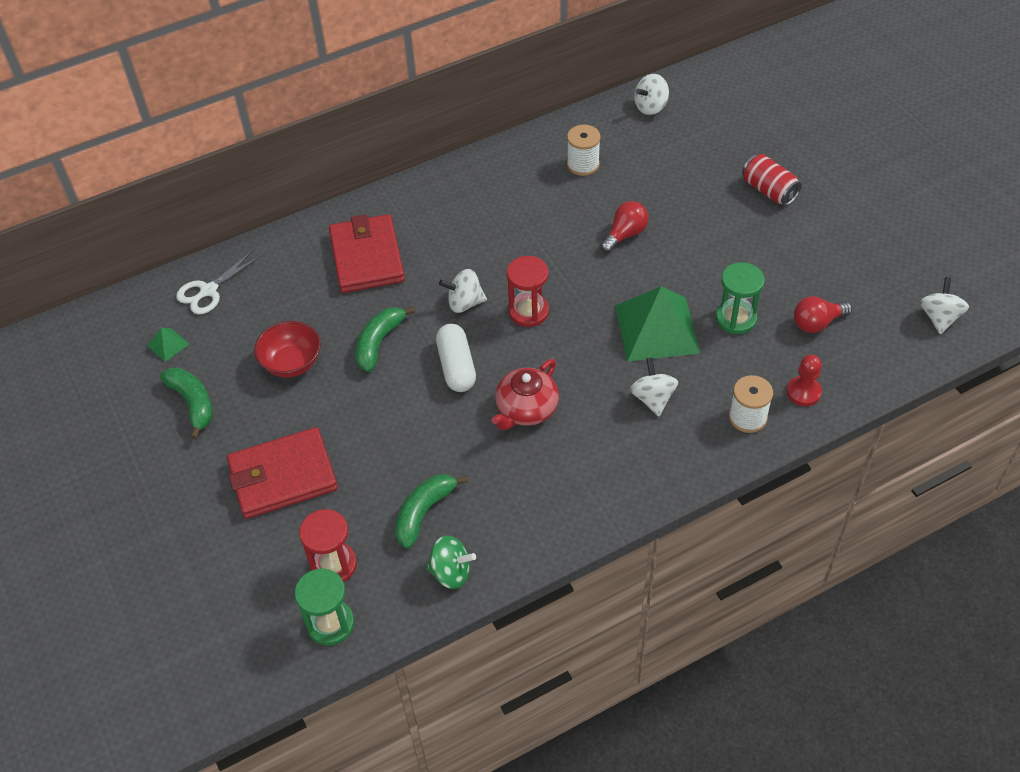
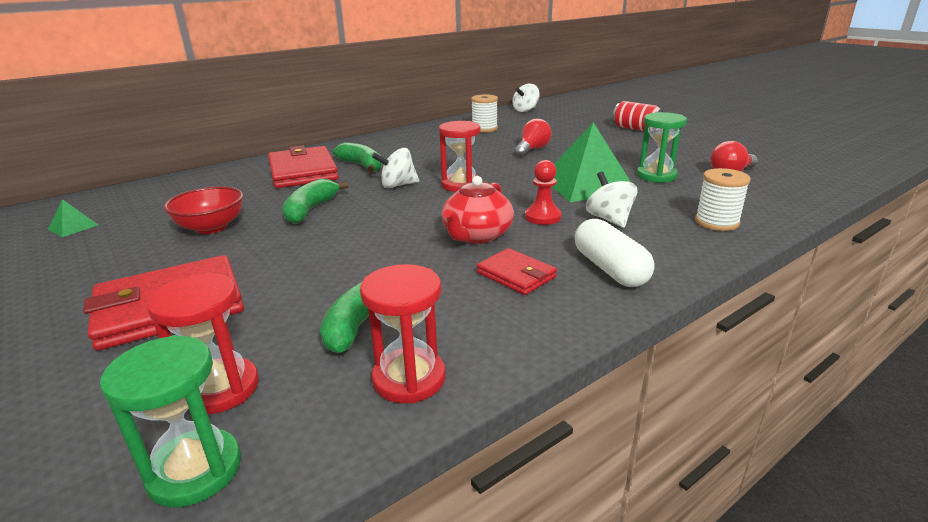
camera: 10 degrees left, 25 degrees down
green banana [160,368,213,439] -> green banana moved to [333,142,382,172]
white scissors [176,250,262,315] -> none
green spinning top [425,535,476,589] -> red hourglass [360,264,446,403]
white capsule [436,324,476,392] -> white capsule moved to [575,219,655,287]
red pawn [787,355,822,406] -> red pawn moved to [525,160,562,225]
white spinning top [920,277,969,334] -> none
none -> red wallet [477,248,557,295]

